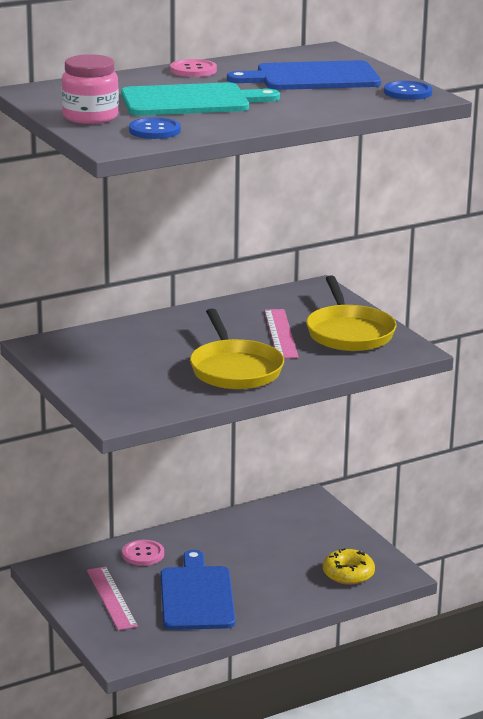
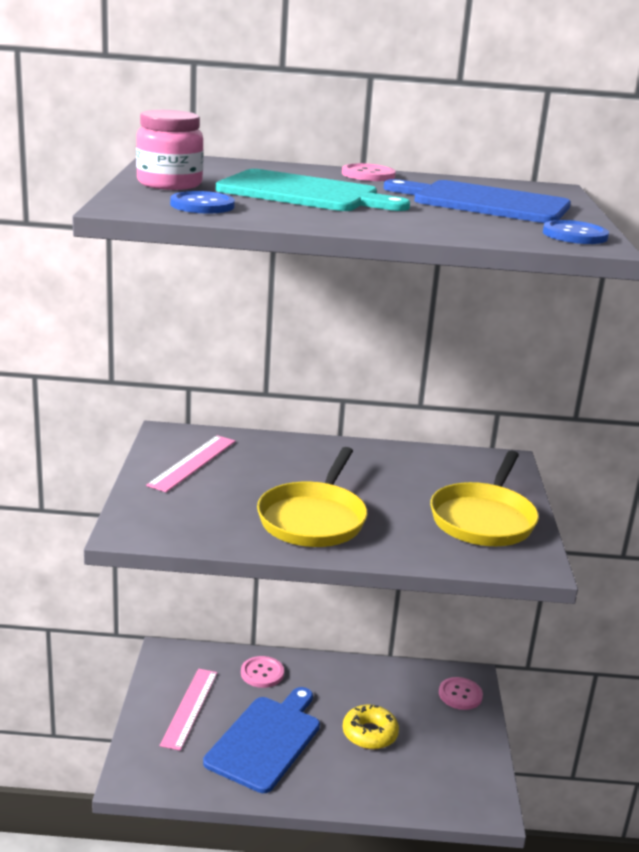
camera: 30 degrees right, 0 degrees up
pink ruler [264,309,299,359] -> pink ruler moved to [146,435,236,492]
yellow donut [323,548,375,585] -> yellow donut moved to [343,705,399,749]
none -> pink button [439,677,483,710]

